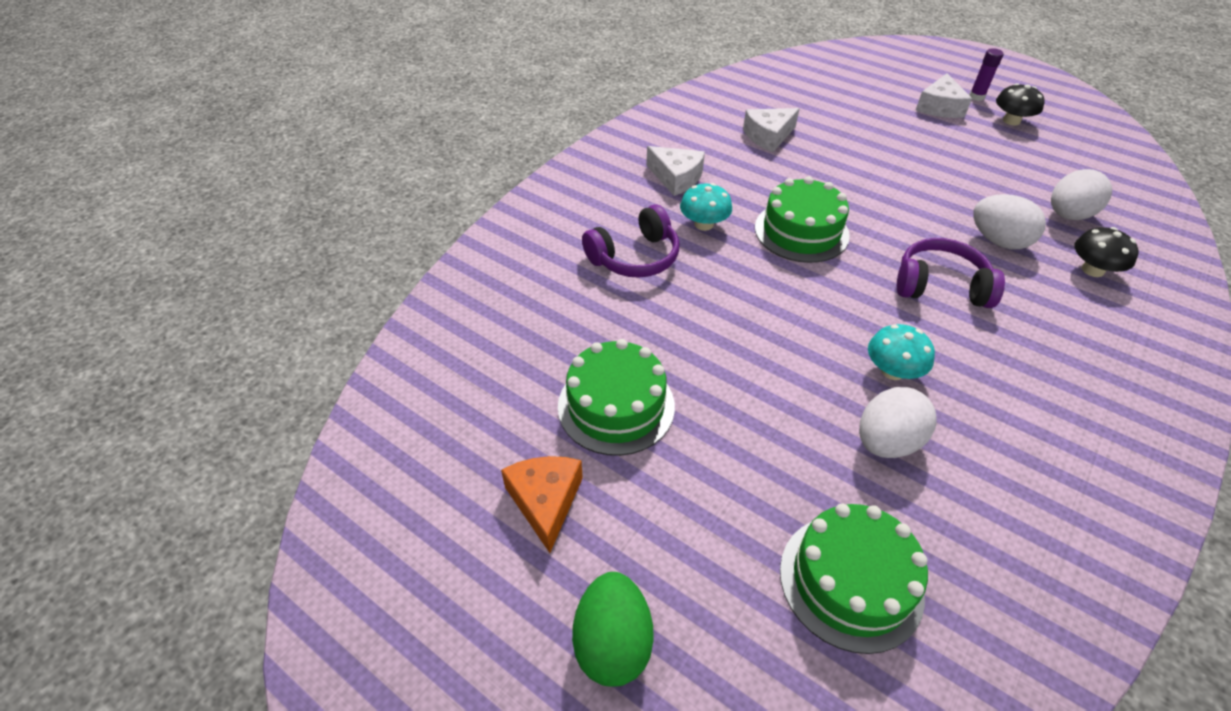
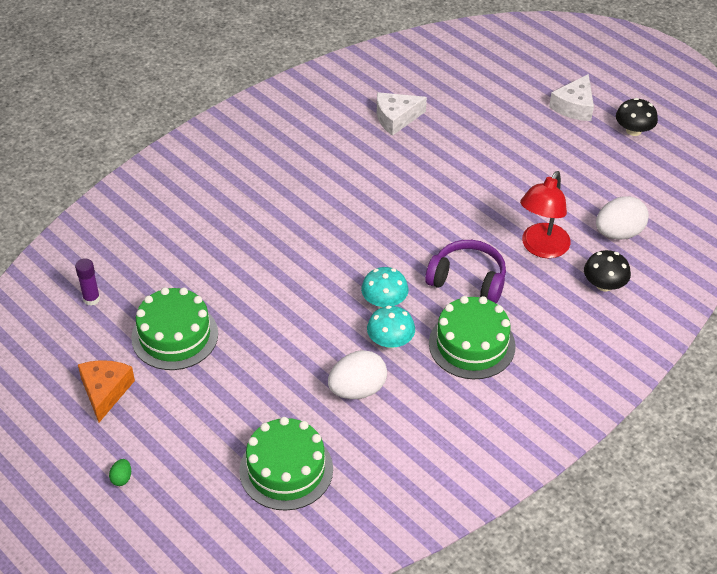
camera: 10 degrees right, 0 degrees up
green egg [572,572,654,687] -> green egg [109,459,131,486], size x0.43
purple headphones [582,204,679,278] -> none
white cheese [646,146,705,196] -> none
turquoise mushroom [680,183,732,231] -> turquoise mushroom moved to [361,267,408,308]
green cake [755,176,850,263] -> green cake moved to [429,296,516,380]
purple glue stick [969,48,1004,101] -> purple glue stick moved to [75,258,100,306]
white egg [973,194,1046,249] -> red lamp [520,171,571,258]

